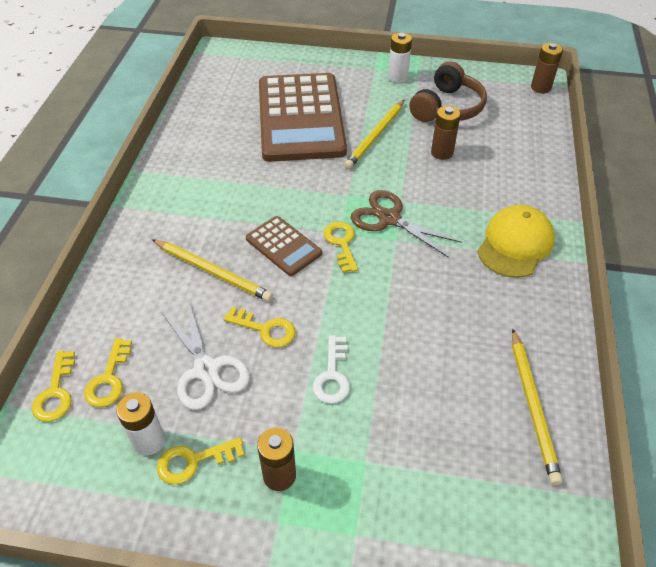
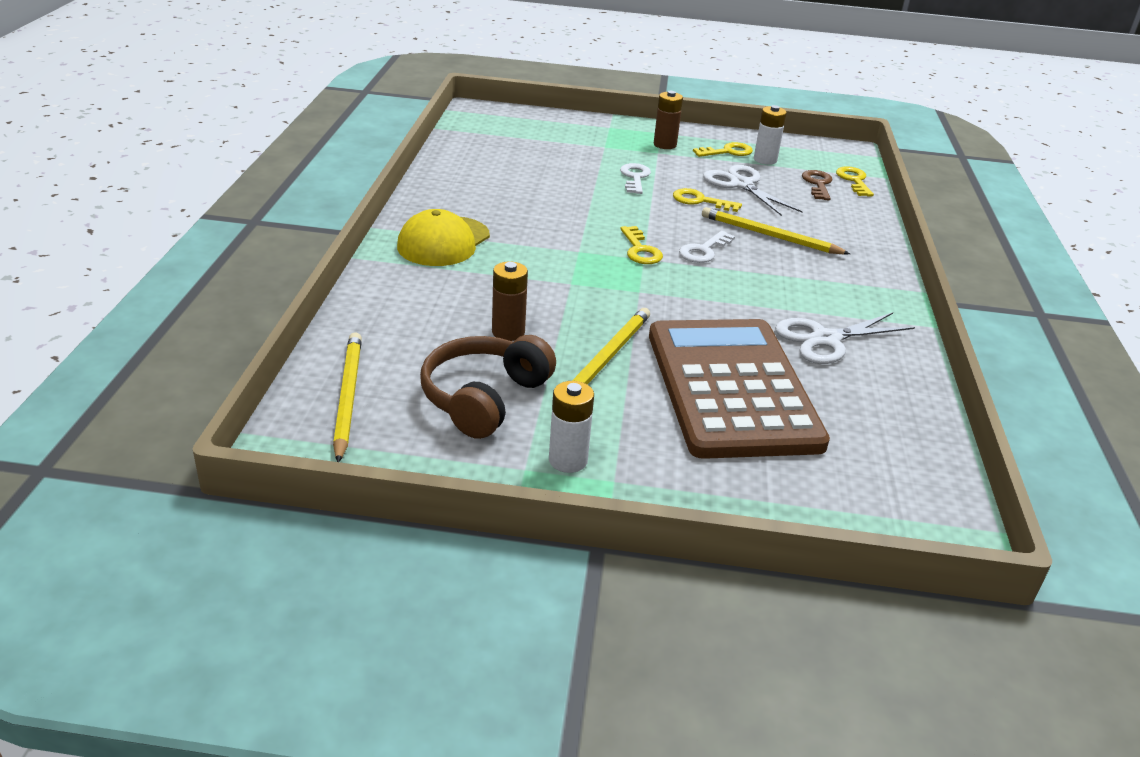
camera: 175 degrees right, 15 degrees down
yellow key [84,338,132,407] -> brown key [802,170,833,200]
brown calculator [246,216,322,276] -> white key [679,231,735,263]
brown scissors [351,190,462,258] -> none
yellow pencil [512,329,562,485] -> yellow pencil moved to [333,332,362,462]
brown battery [531,43,563,93] -> none
none -> white scissors [775,313,915,364]

